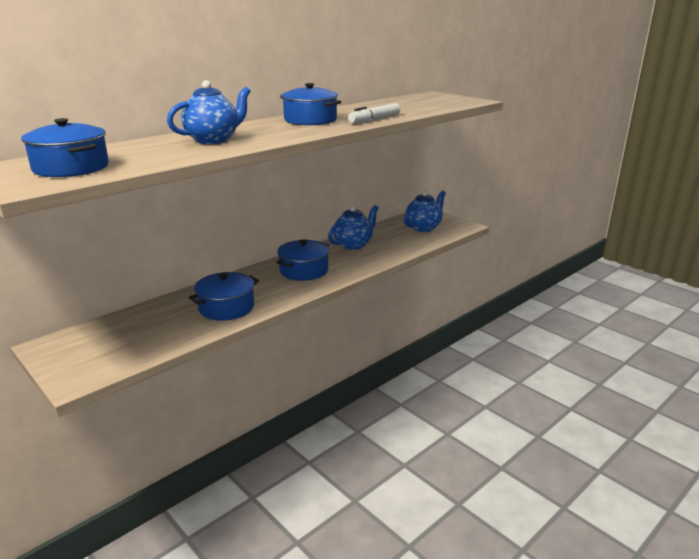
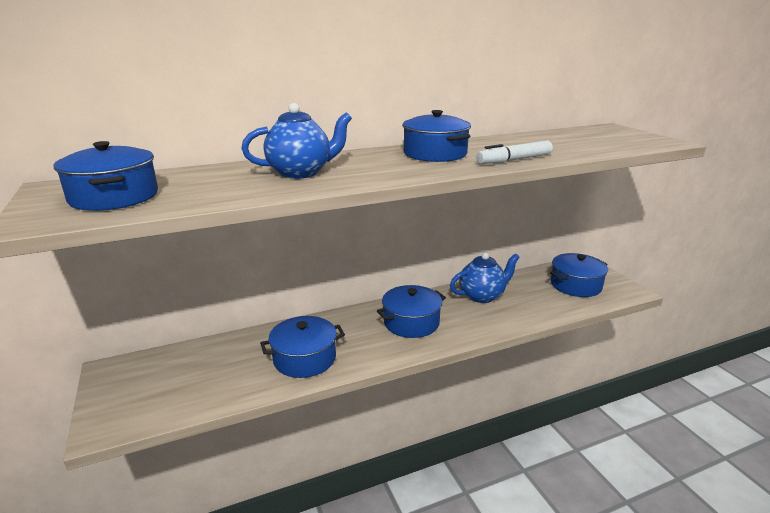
camera: 20 degrees right, 0 degrees up
blue teapot [404,190,446,232] -> blue pot [550,253,608,297]

